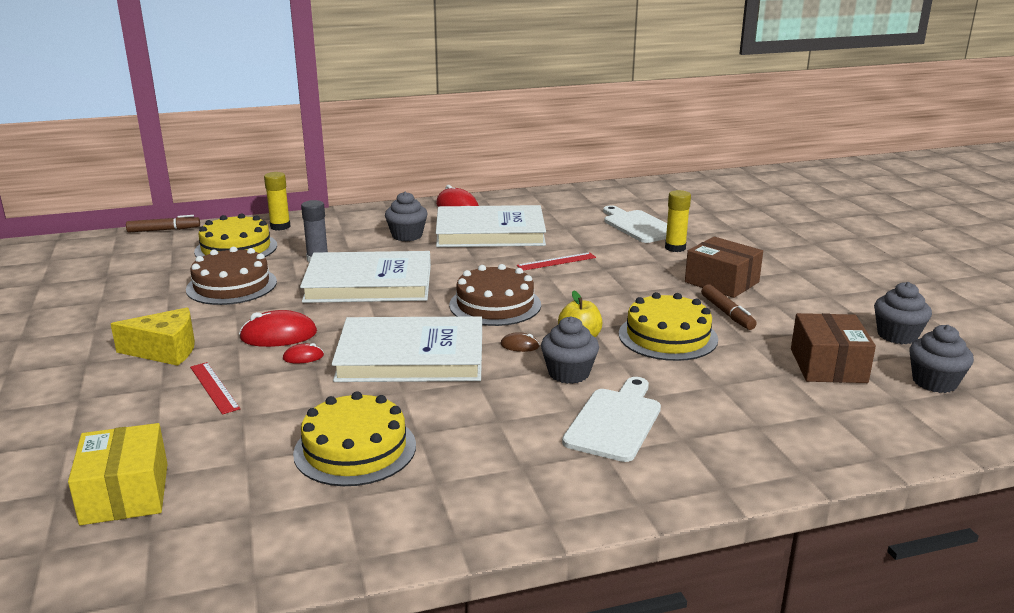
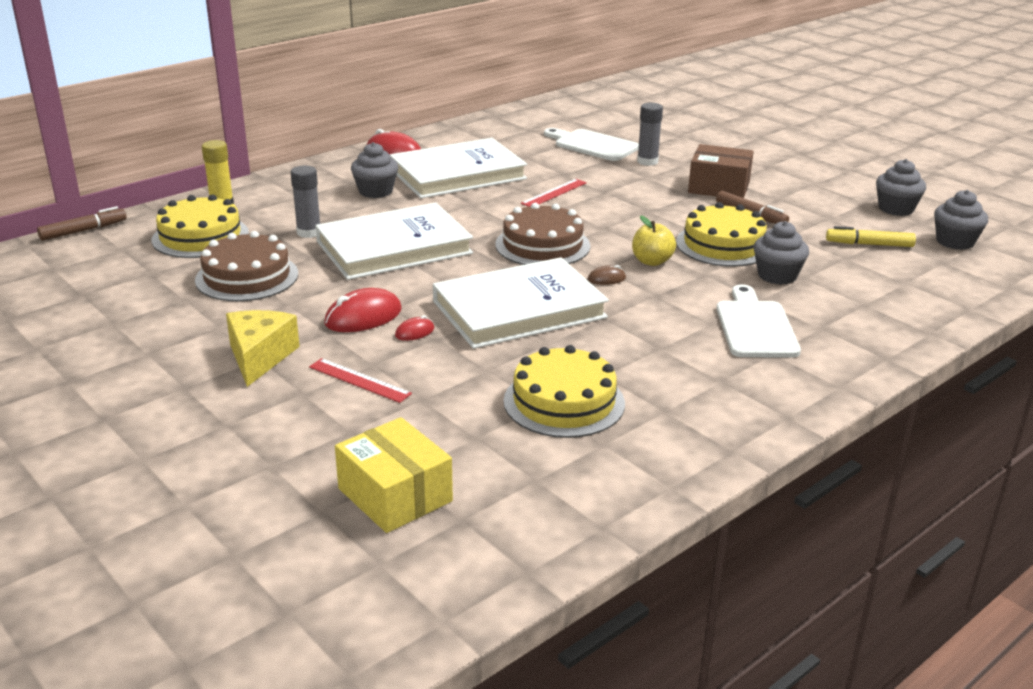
camera: 25 degrees left, 5 degrees up
yellow cheese [111,308,195,366] -> yellow cheese turned 60 degrees counterclockwise [226,310,300,387]
grey cupcake [541,316,599,384] -> grey cupcake moved to [754,221,809,285]
yellow glue stick [665,190,691,252] -> grey glue stick [637,103,663,166]
brown box [791,313,876,383] -> yellow marker [826,226,916,247]

